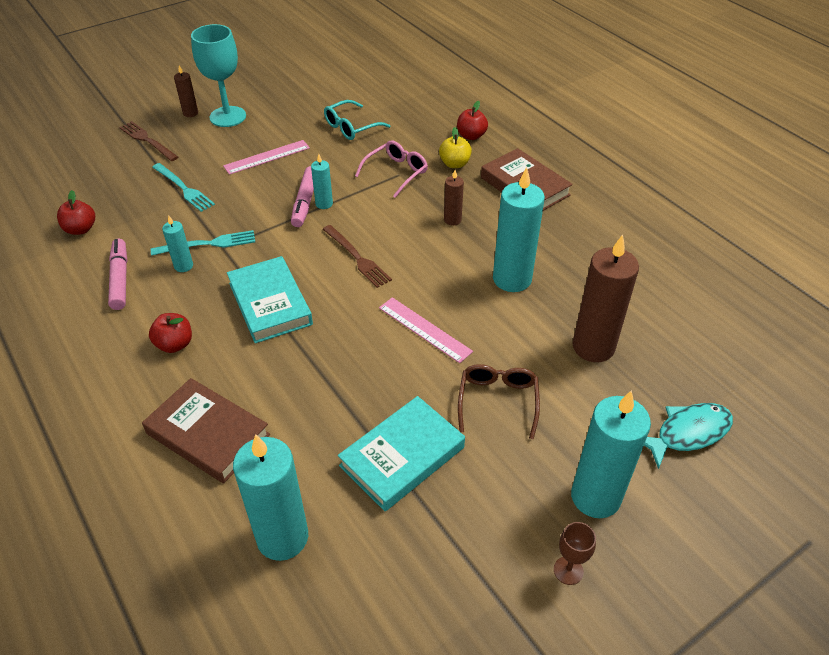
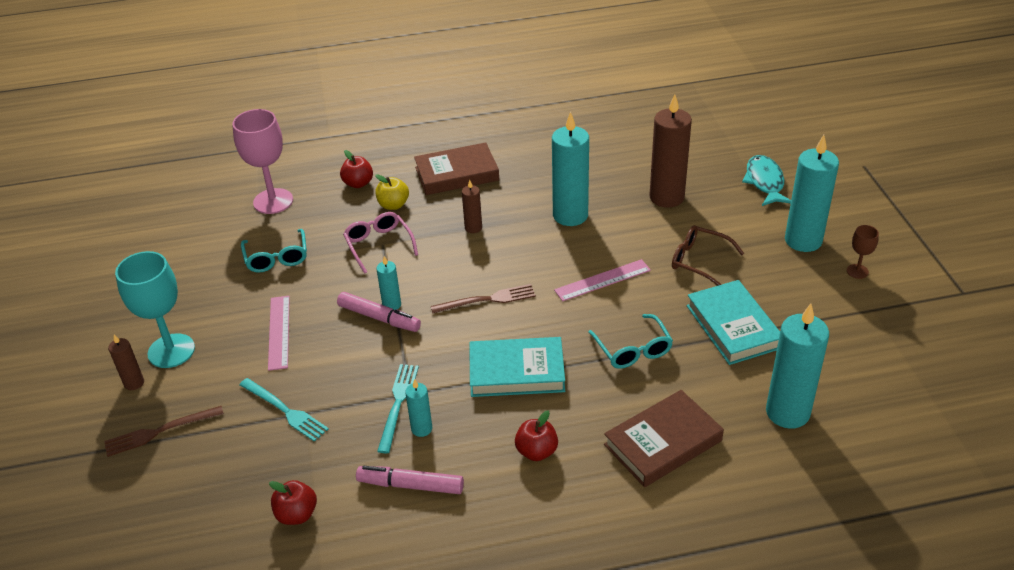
camera: 65 degrees left, 5 degrees down
turquoise fork [152,163,215,212] -> turquoise fork turned 60 degrees clockwise [239,378,329,442]
none -> pink goblet [232,109,293,214]
none -> turquoise glasses [588,314,673,369]

